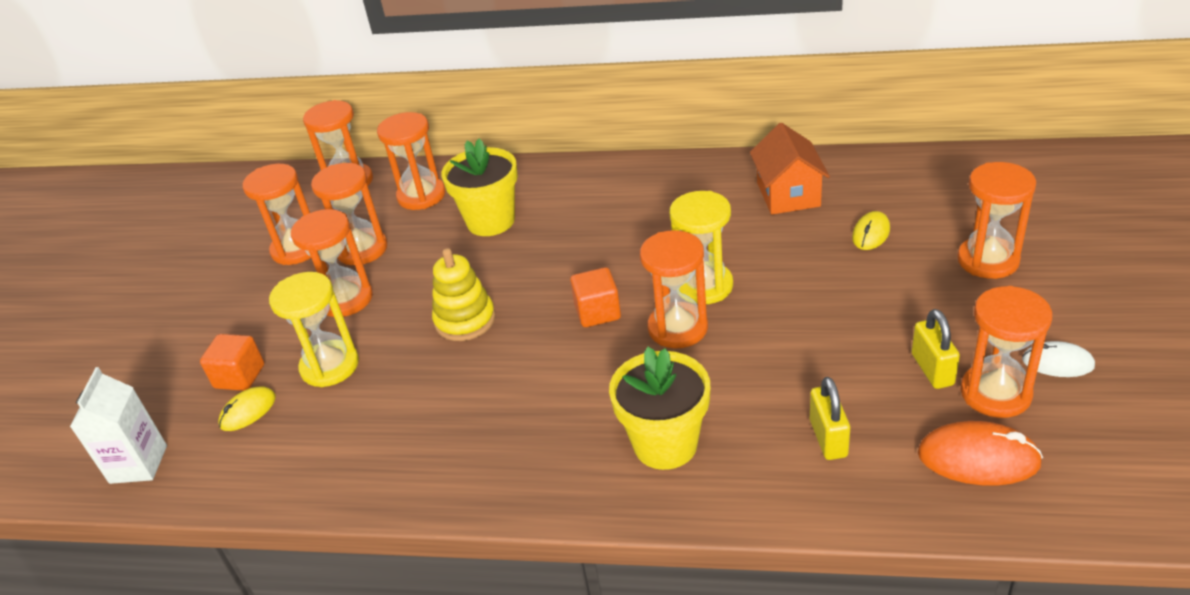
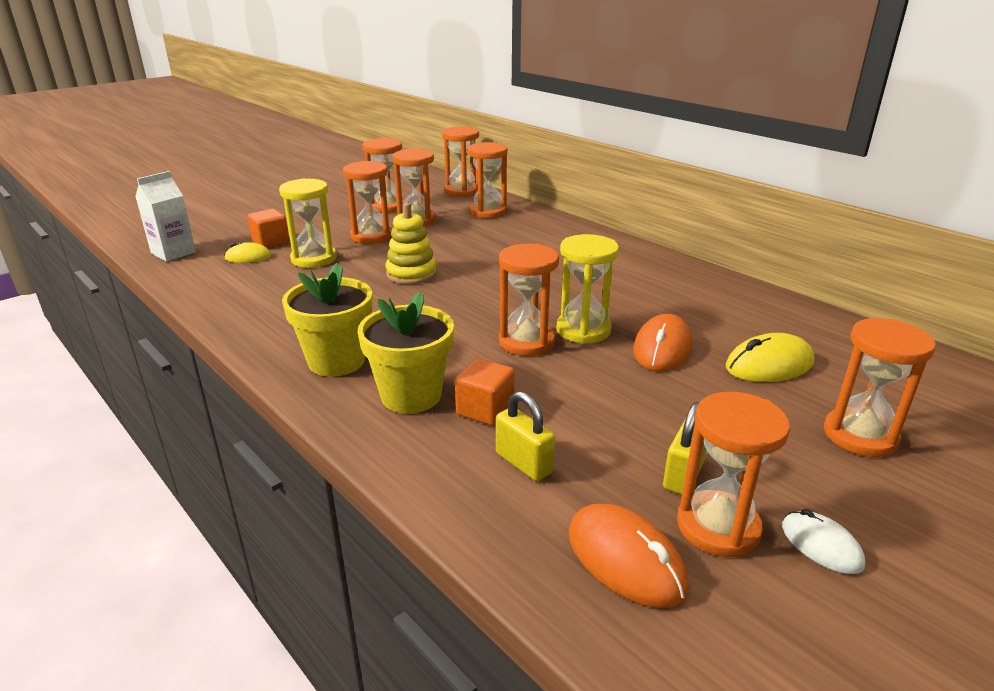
camera: 35 degrees right, 10 degrees down
yellow flower pot [441,138,518,236] -> yellow flower pot moved to [282,263,373,377]
orange cube [570,267,621,327] -> orange cube moved to [455,358,515,426]
orange house [750,123,830,215] -> none
yellow padlock [810,377,850,460] -> yellow padlock turned 75 degrees counterclockwise [496,391,555,481]
yellow mouse [852,211,890,250] -> yellow mouse [726,333,815,382], size x1.60
none -> orange mouse [633,314,692,371]

